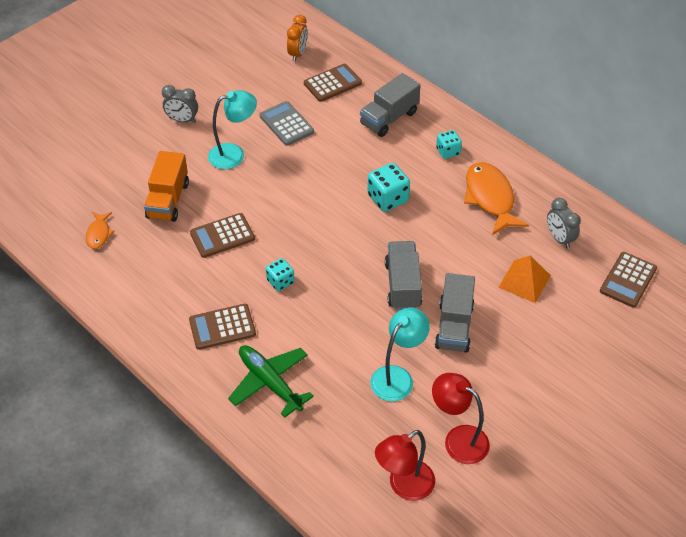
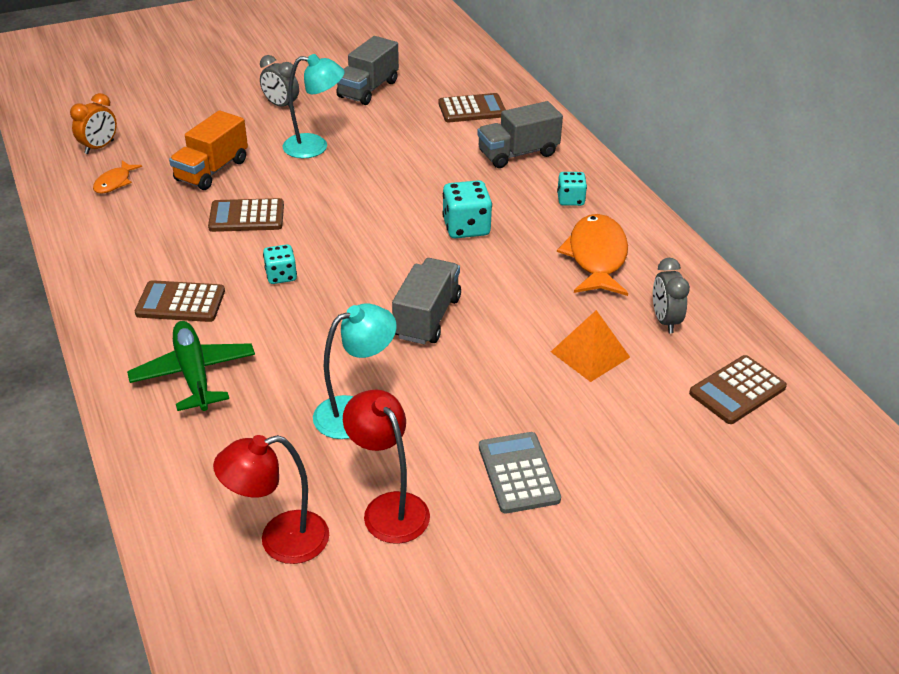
camera: 20 degrees right, 10 degrees down
grey calculator [260,101,314,146] -> grey calculator moved to [479,432,561,514]
orange clock [287,15,308,62] -> orange clock moved to [70,93,117,154]
grey truck [435,273,475,353] -> grey truck moved to [336,36,399,105]

